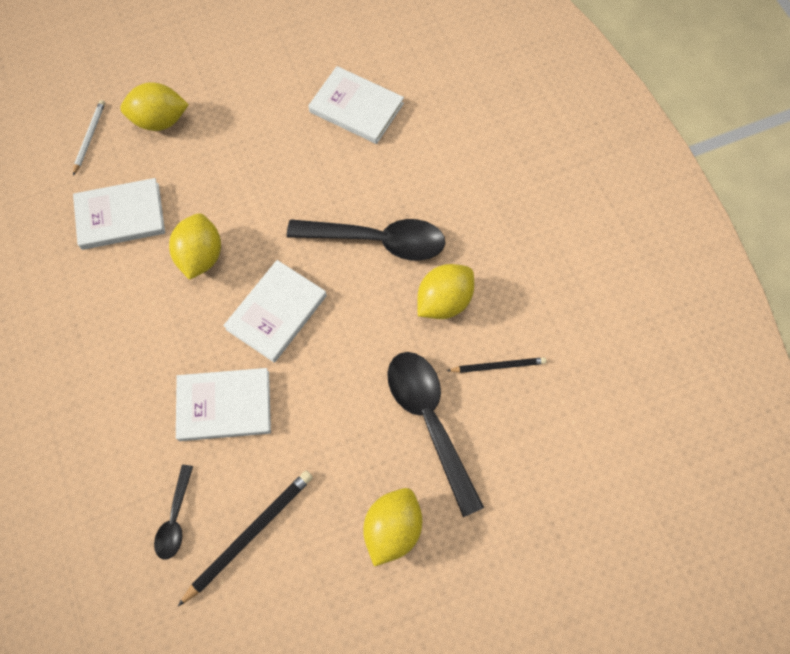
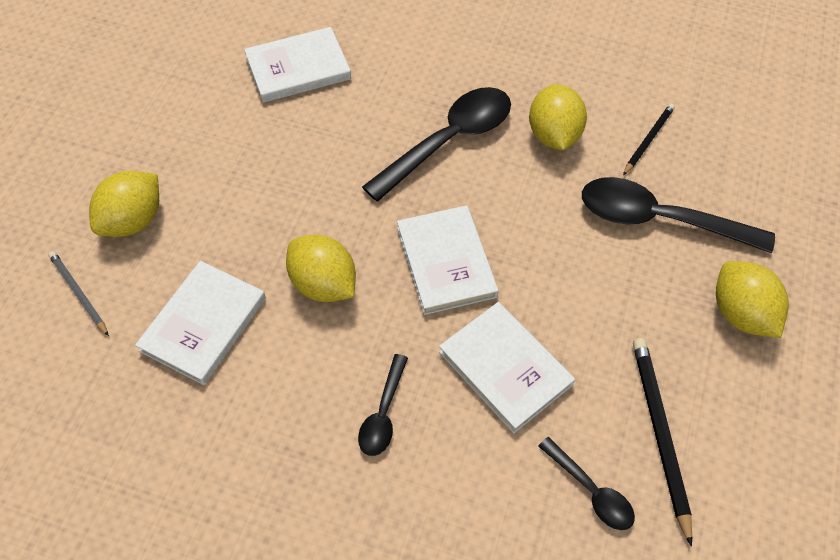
camera: 50 degrees left, 10 degrees down
white pencil [73,100,105,176] -> grey pencil [48,251,109,336]
white book [176,368,271,441] -> white book turned 75 degrees counterclockwise [439,302,575,433]
none -> black spoon [358,354,408,456]

